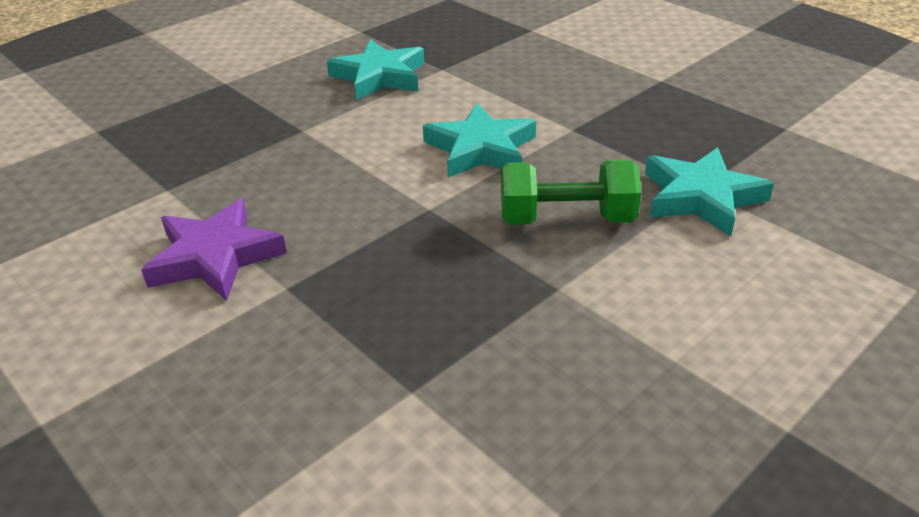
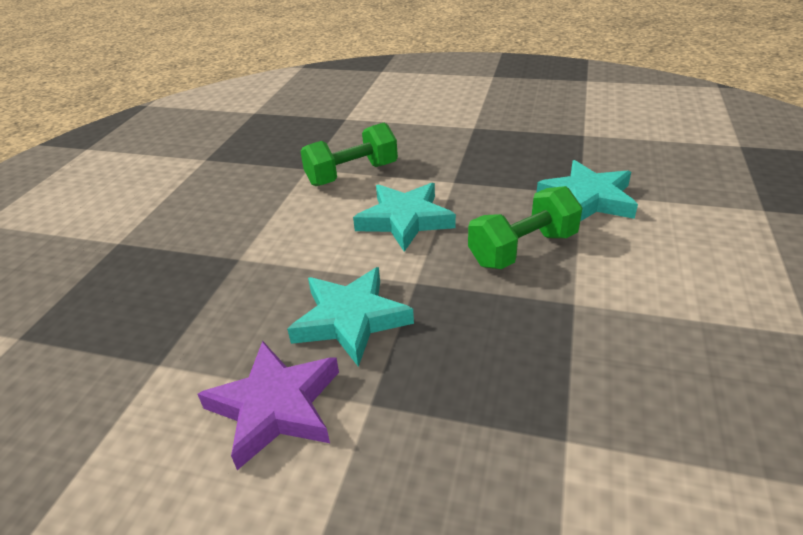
camera: 30 degrees left, 0 degrees up
turquoise star [327,39,424,100] -> turquoise star moved to [287,267,414,367]
none -> green dumbbell [300,123,398,186]

